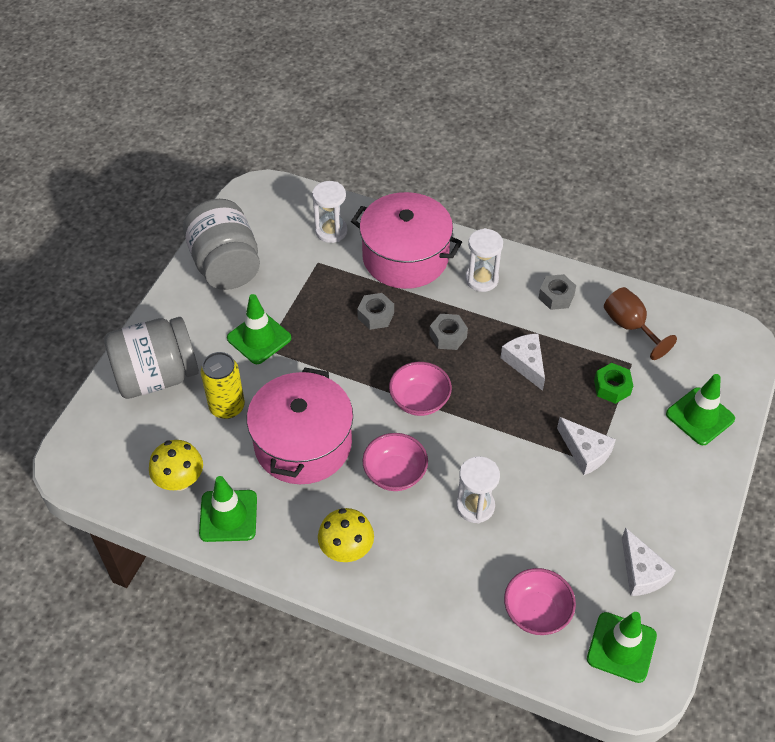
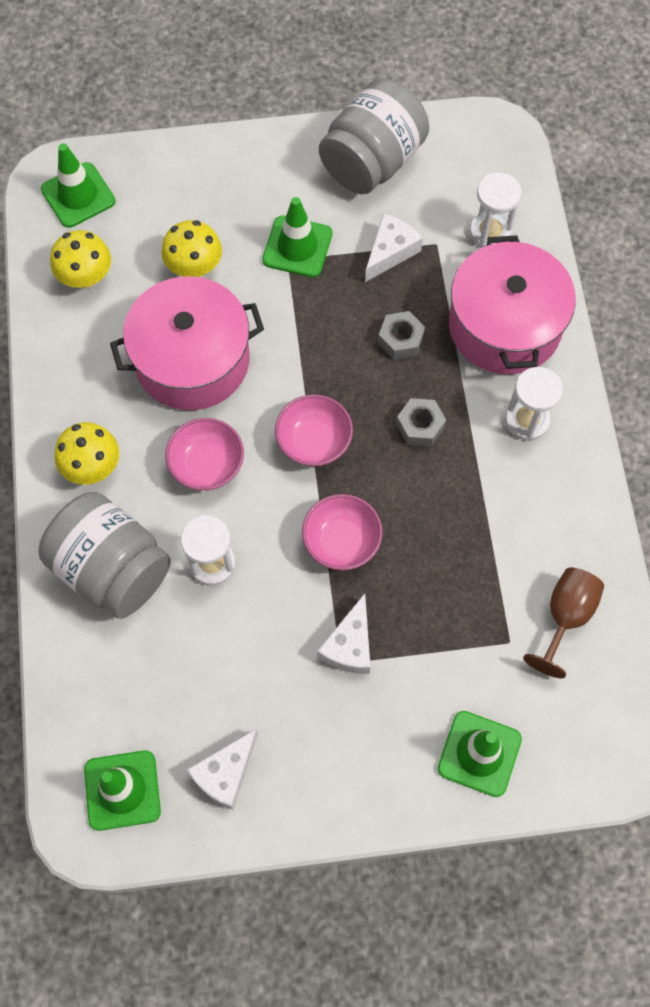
camera: 60 degrees right, 15 degrees up
grey jar [104,317,199,399] -> grey jar moved to [39,492,171,619]
green traffic cone [199,476,257,542] -> green traffic cone moved to [41,143,116,228]
yellow can [201,352,245,419] -> yellow mushroom [162,220,222,278]
white cheese [501,333,545,391] -> white cheese moved to [365,213,423,282]
pink bowl [504,568,576,635] -> pink bowl moved to [302,494,383,570]
grey nut [539,274,576,310] -> none
green nut [594,363,633,404] -> none

